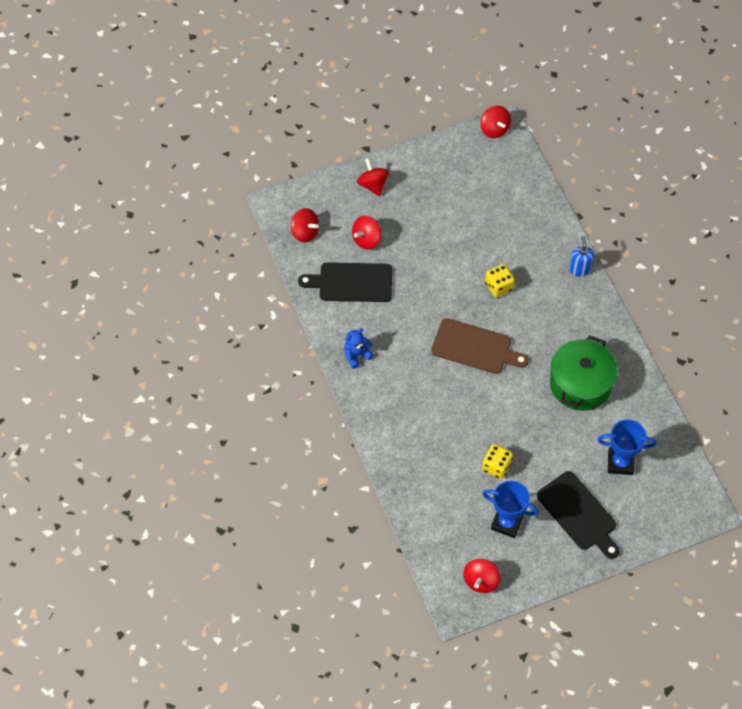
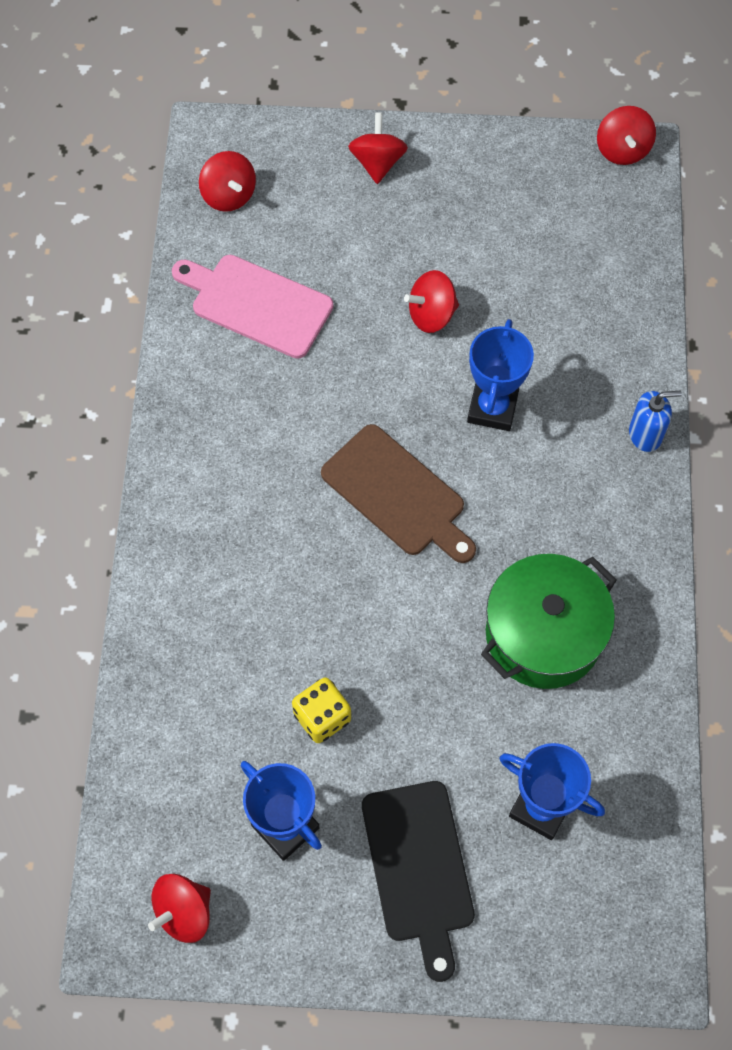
camera: 25 degrees right, 5 degrees up
black cutting board [298,262,392,302] -> pink cutting board [172,255,333,359]
blue teddy bear [344,328,374,369] -> none
red spinning top [352,215,381,250] -> red spinning top moved to [404,270,459,333]
yellow dice [485,264,515,297] -> blue trophy [467,319,534,431]
blue soap dispenser [569,236,594,276] -> blue soap dispenser turned 60 degrees clockwise [629,391,682,452]

